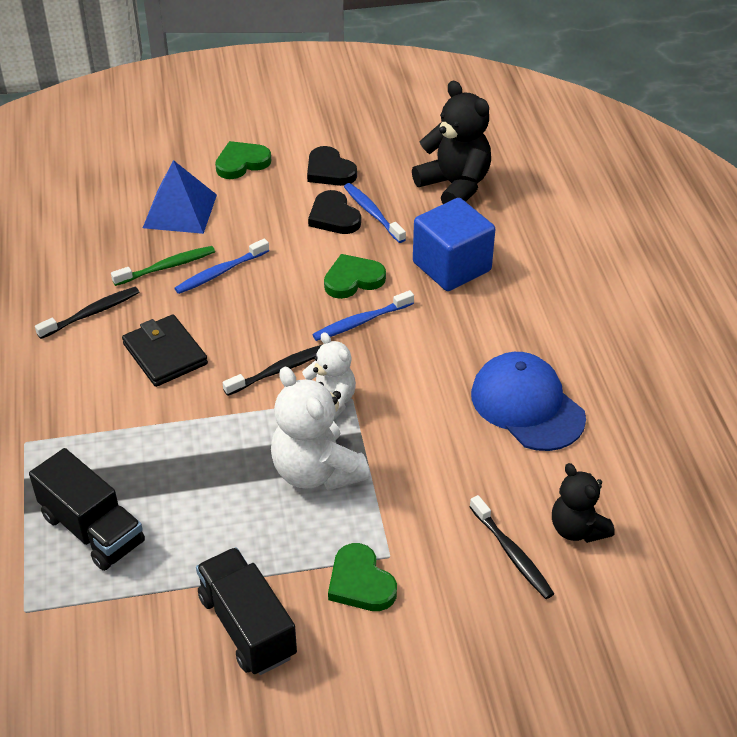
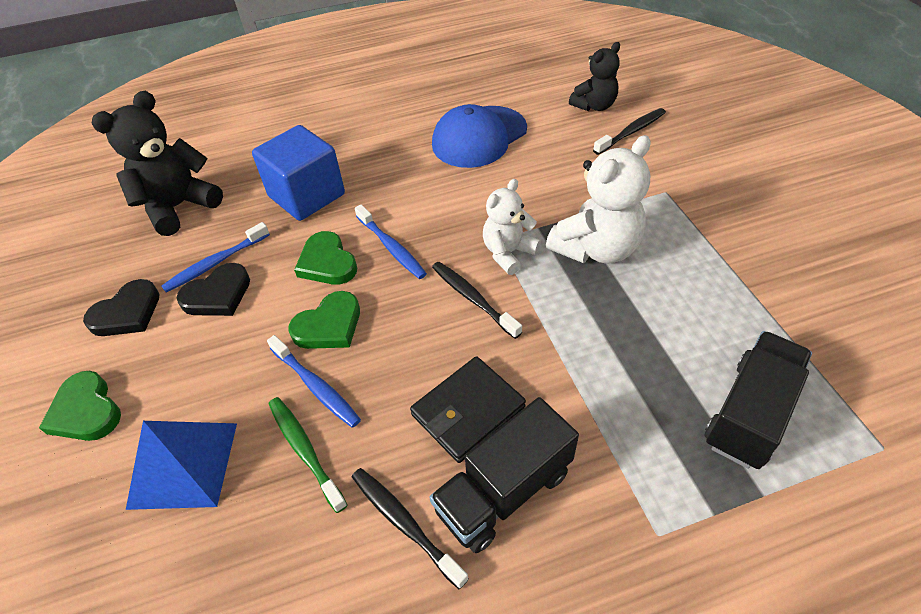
camera: 95 degrees left, 5 degrees up
black truck [196,547,297,675] -> black truck moved to [429,397,579,553]
green heart [328,543,397,611] -> green heart moved to [288,291,360,349]

